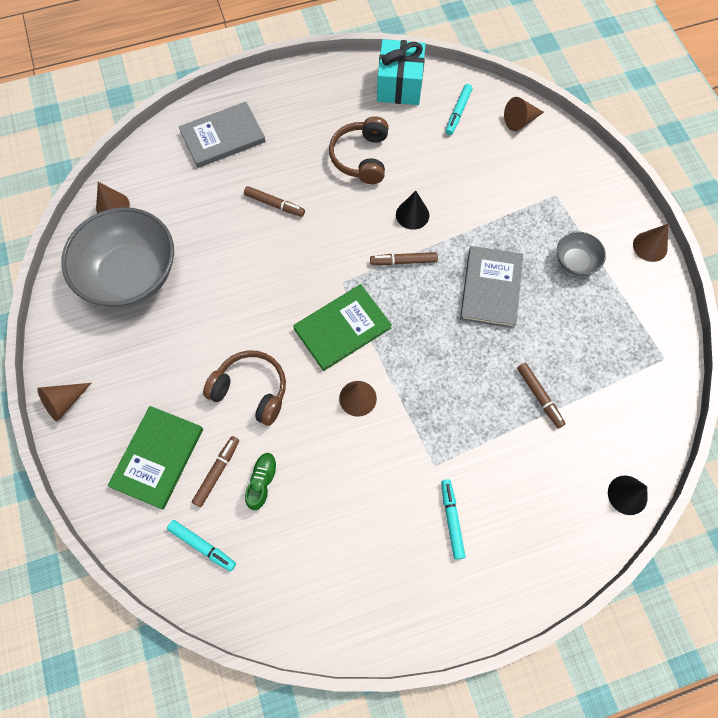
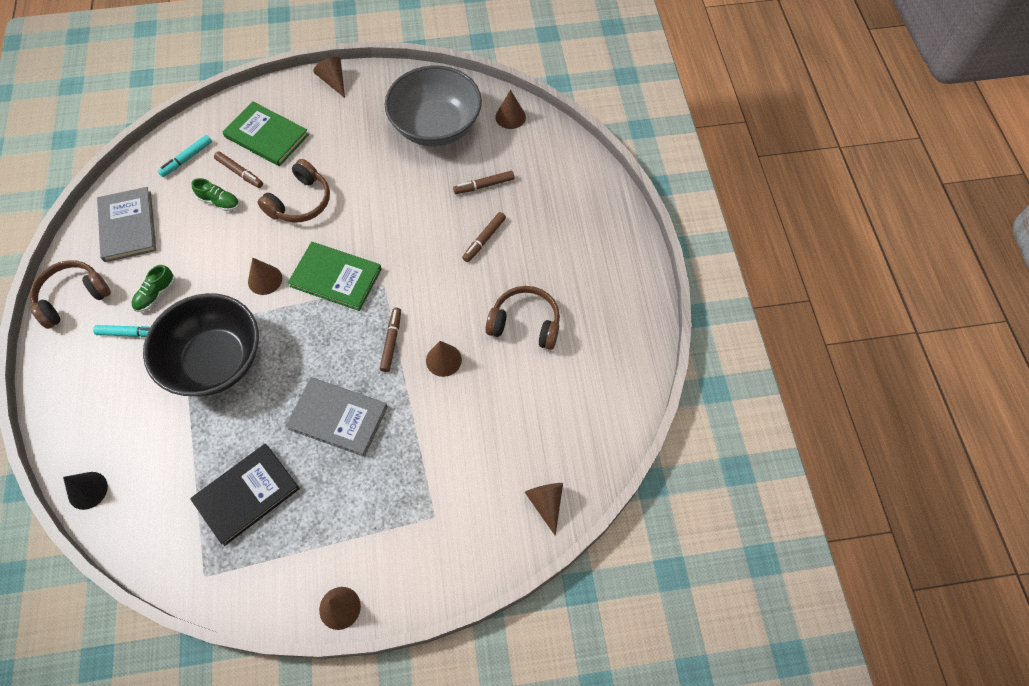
camera: 100 degrees right, 5 degrees down
grey book [179,102,266,168] -> grey book moved to [97,187,156,262]
green book [293,284,392,371] -> green book turned 45 degrees counterclockwise [288,242,382,311]
turquoise gift [377,39,426,105] -> none
black cone [396,191,429,230] -> brown cone [426,341,462,377]
turquoise marker [446,84,472,135] -> none
brown marker [517,363,565,428] -> brown marker moved to [453,171,515,194]
grey bowl [557,232,606,276] -> none
none -> brown headphones [30,260,111,329]
none -> green shoe [131,265,175,312]
none -> black bowl [143,293,259,396]
none -> black book [190,444,300,546]

